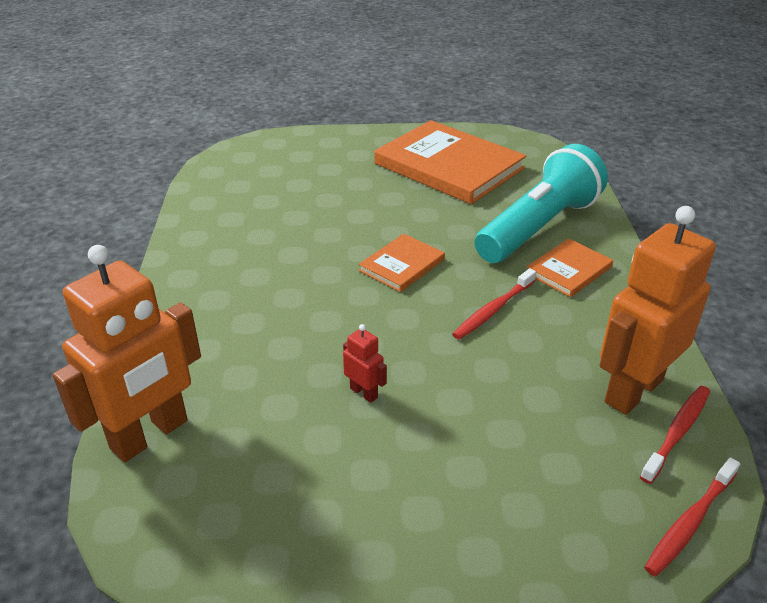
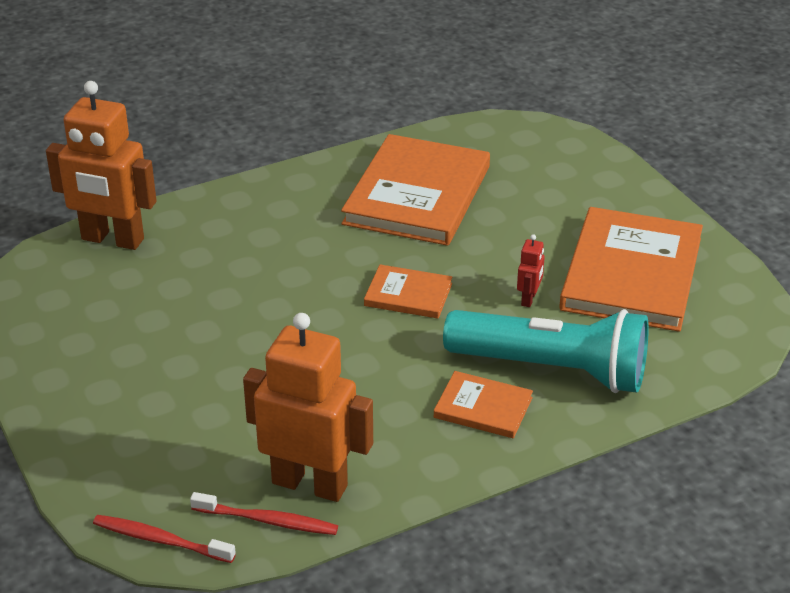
camera: 65 degrees right, 0 degrees up
red robot [343,324,387,403] -> red robot moved to [517,234,545,307]
red toothbrush [452,268,536,340] -> none
none -> orange book [341,134,490,246]

